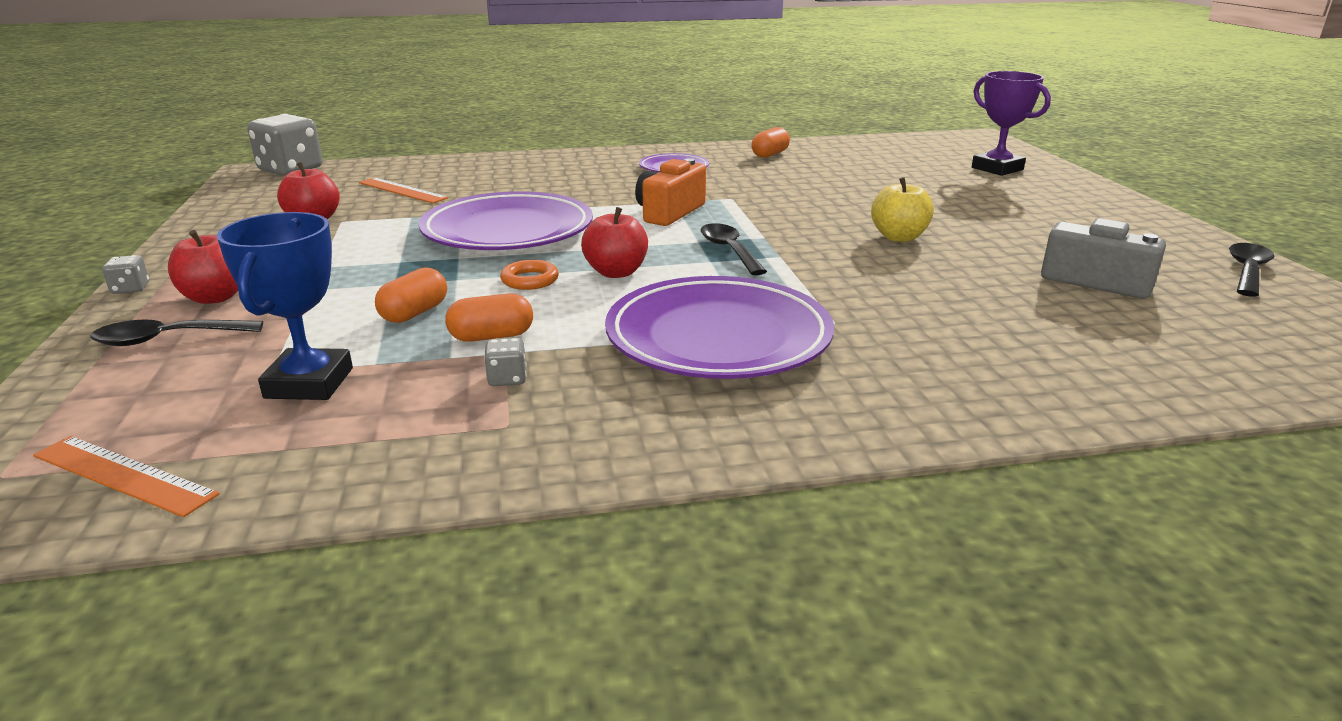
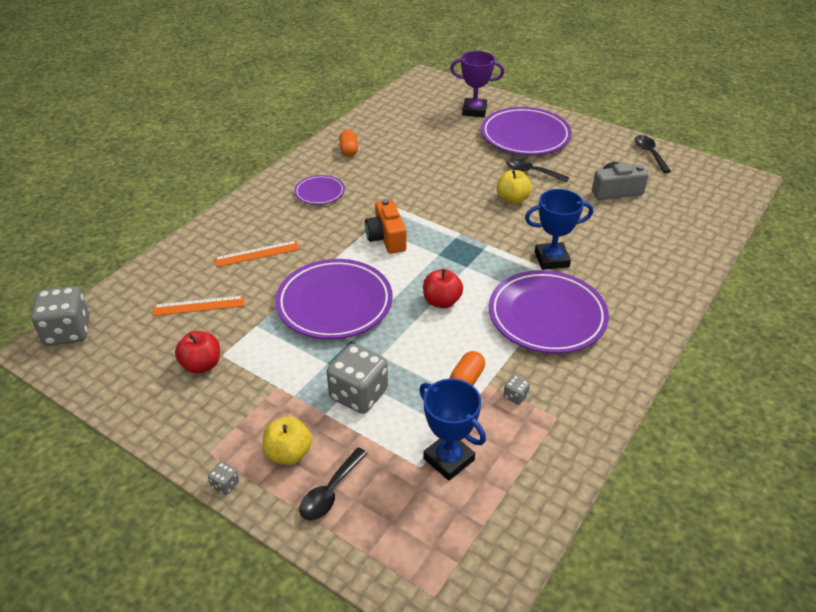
camera: 45 degrees left, 15 degrees up
orange ruler [33,436,220,517] -> orange ruler moved to [215,241,299,267]
red apple [168,230,238,304] -> yellow apple [263,417,312,465]
orange capsule [375,267,447,323] -> none
orange ring [500,260,559,290] -> none
black spoon [701,223,767,275] -> black spoon moved to [506,158,569,182]
none -> grey dice [327,344,388,414]
none -> purple plate [481,107,572,155]
none -> blue trophy [525,189,593,270]

